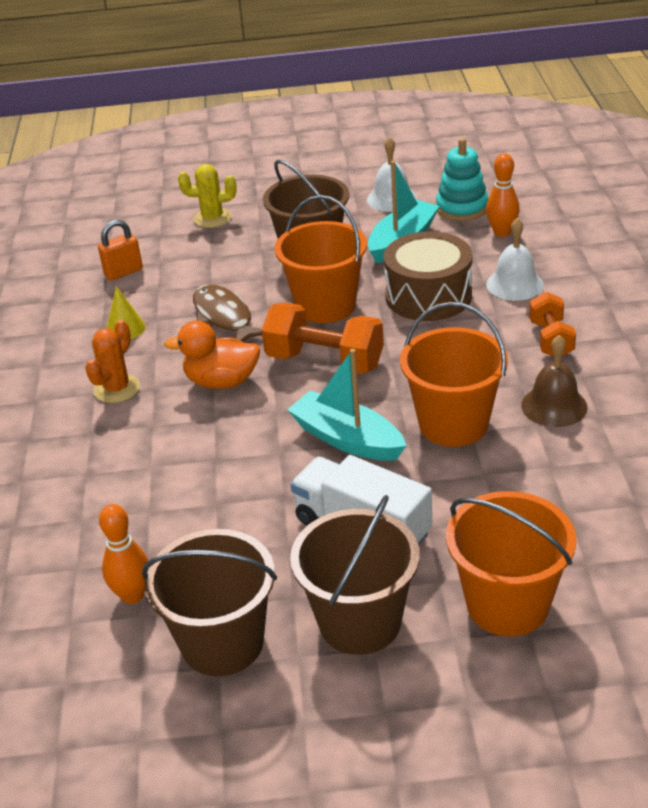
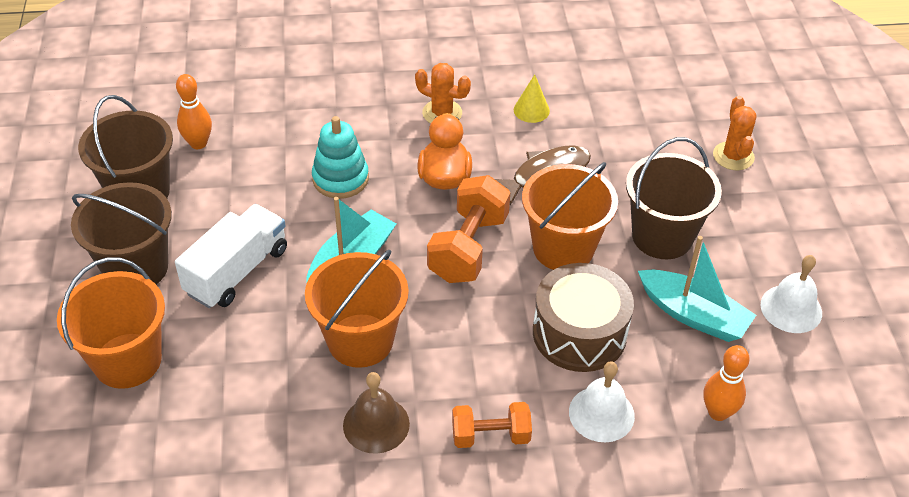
camera: 85 degrees right, 10 degrees up
orange padlock [98,219,143,280] -> none
yellow cactus [178,164,236,228] -> orange cactus [713,96,757,170]
turquoise stacking toy [436,138,488,221] -> turquoise stacking toy moved to [312,116,369,199]

